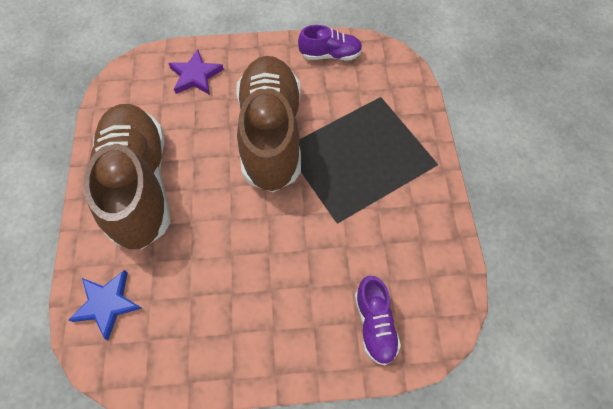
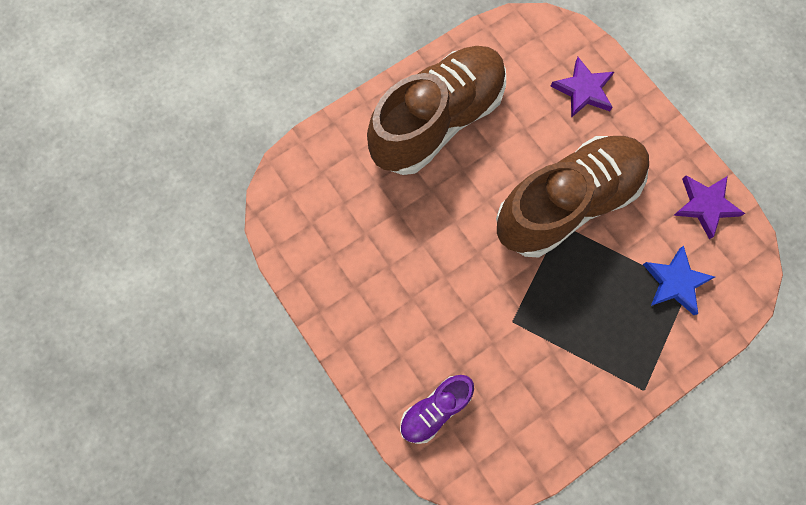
camera: 60 degrees right, 10 degrees up
blue star [69,270,142,340] -> blue star moved to [643,246,715,315]
purple shoe [298,25,362,60] -> purple star [673,175,745,239]

